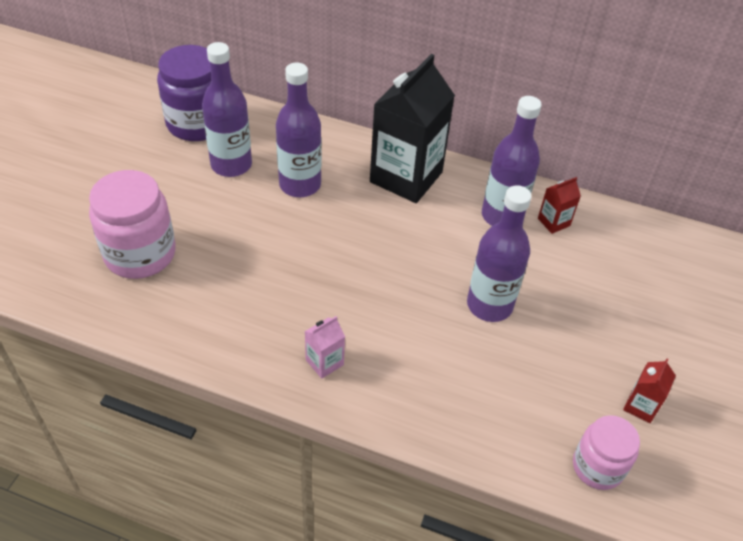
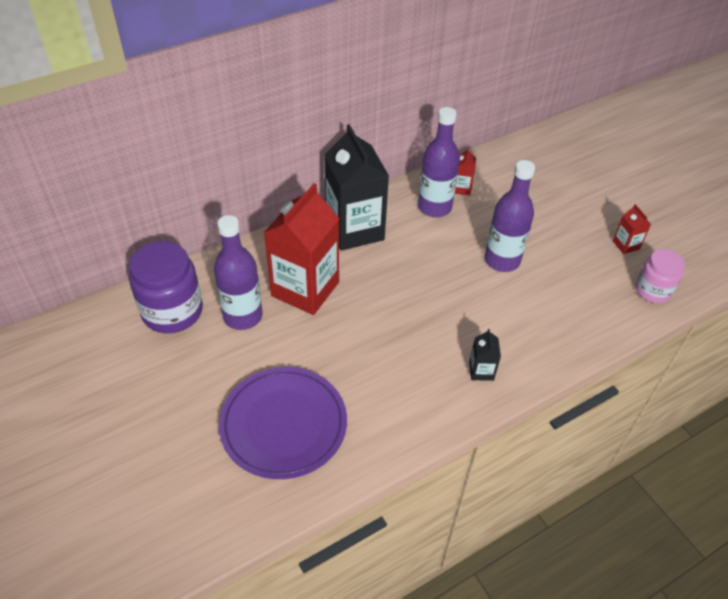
camera: 50 degrees left, 0 degrees up
pink jar [89,170,176,279] -> purple plate [219,367,347,479]
purple bottle [276,63,321,197] -> red carton [263,183,340,315]
pink carton [304,316,345,379] -> black carton [469,329,501,381]

